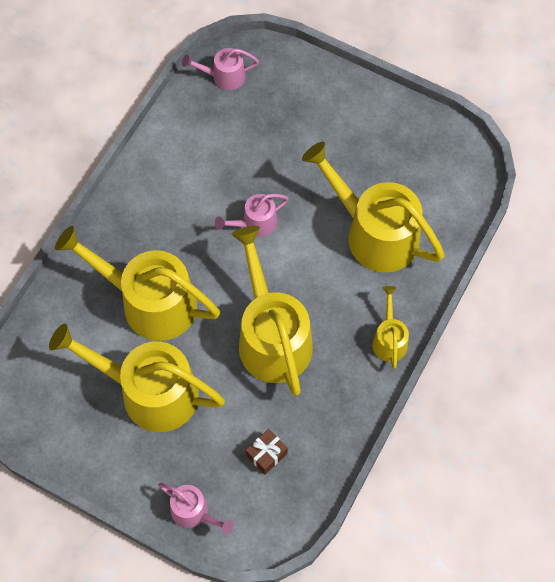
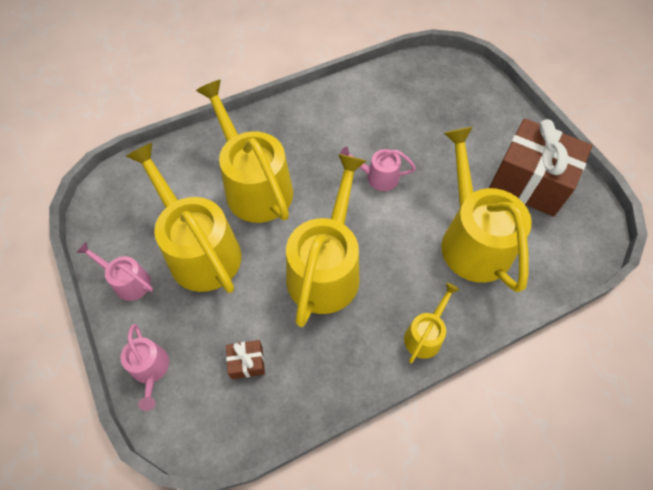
camera: 35 degrees right, 5 degrees down
pink watering can [182,48,259,90] -> pink watering can moved to [76,242,153,301]
none -> brown gift [489,118,593,217]

